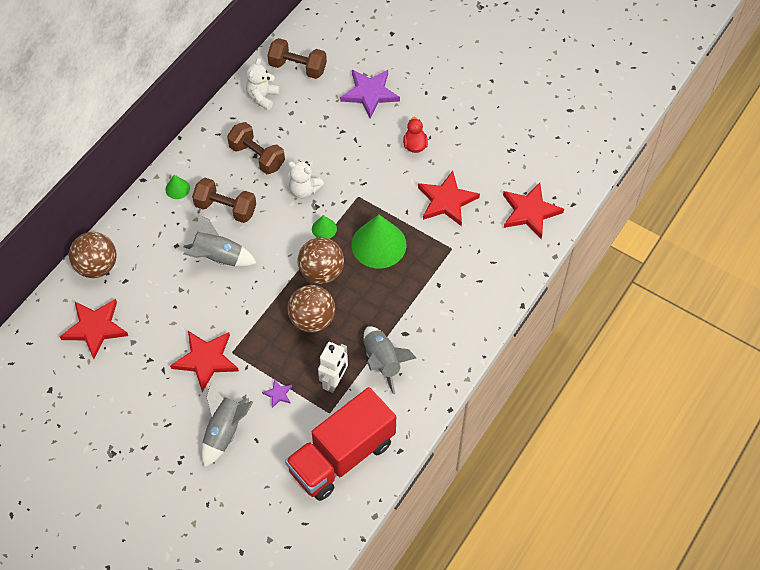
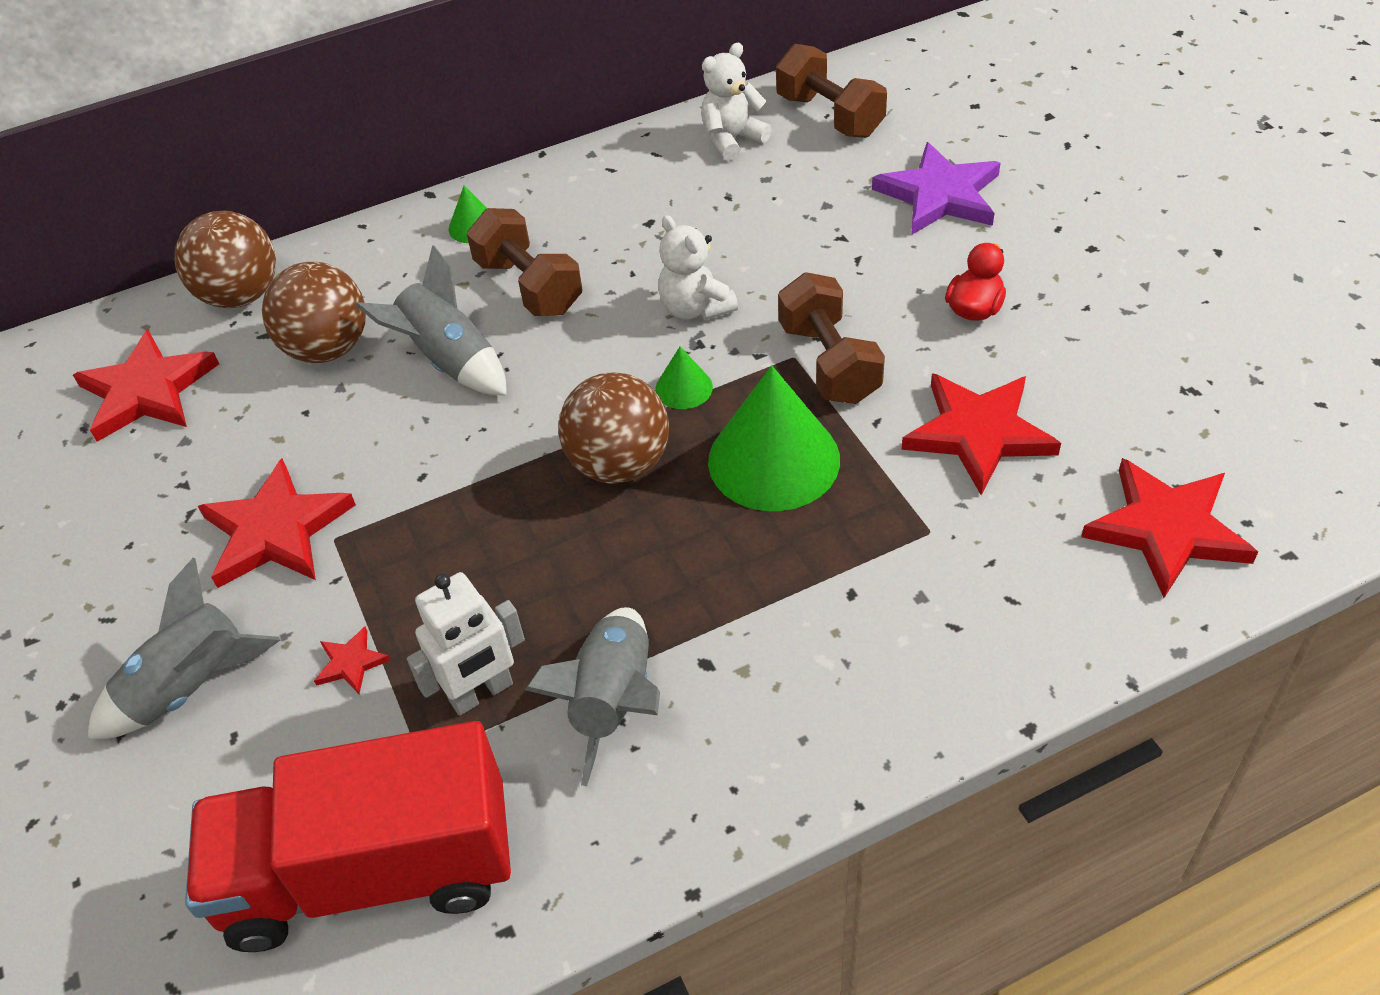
camera: 35 degrees right, 10 degrees down
brown dumbbell [227,122,285,174] -> brown dumbbell moved to [778,272,885,404]
purple star [262,379,292,408] -> red star [314,626,390,694]
brown ball [288,285,335,333] -> brown ball moved to [262,262,366,363]

